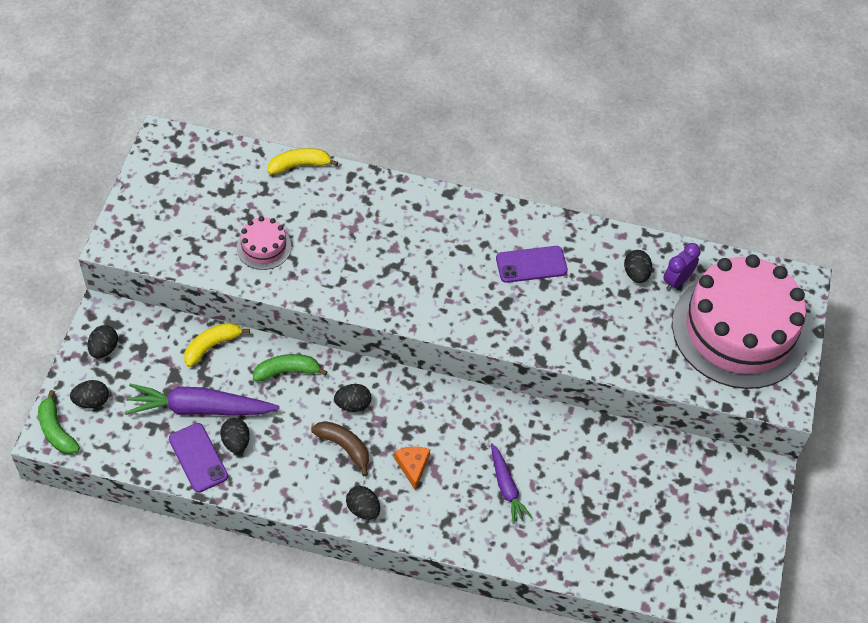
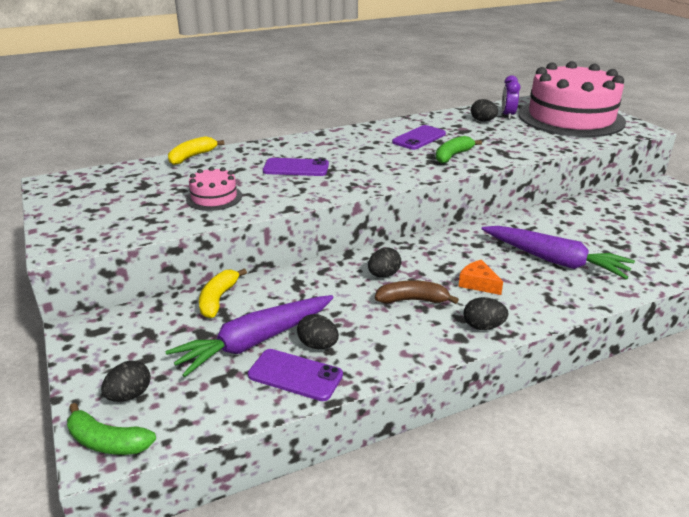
camera: 35 degrees left, 25 degrees down
black egg [87,325,118,358] -> none
green banana [253,354,328,382] -> green banana moved to [436,136,482,164]
purple carrot [491,443,533,524] -> purple carrot [482,226,635,279], size x1.72
none -> purple phone [263,158,329,176]

